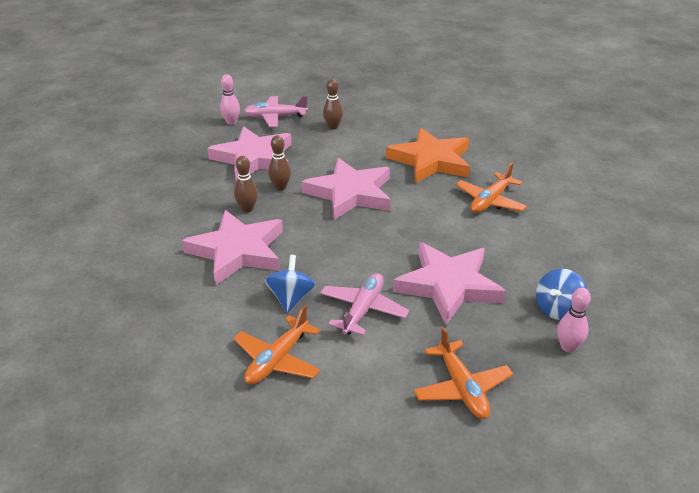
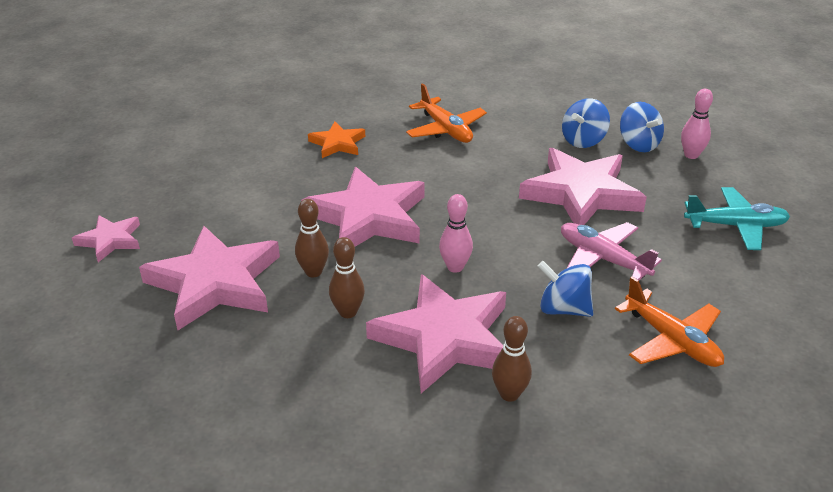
camera: 70 degrees left, 0 degrees up
pink bowling pin [220,74,240,125] -> pink bowling pin moved to [439,194,473,273]
pink plane [243,96,308,127] -> pink star [72,215,140,262]
brown bowling pin [323,79,343,130] -> brown bowling pin moved to [492,316,532,402]
orange star [386,128,470,183] -> orange star [308,122,365,158], size x0.51
orange plane [414,327,513,419] -> turquoise plane [684,187,790,250]
none -> blue spinning top [562,98,610,148]

